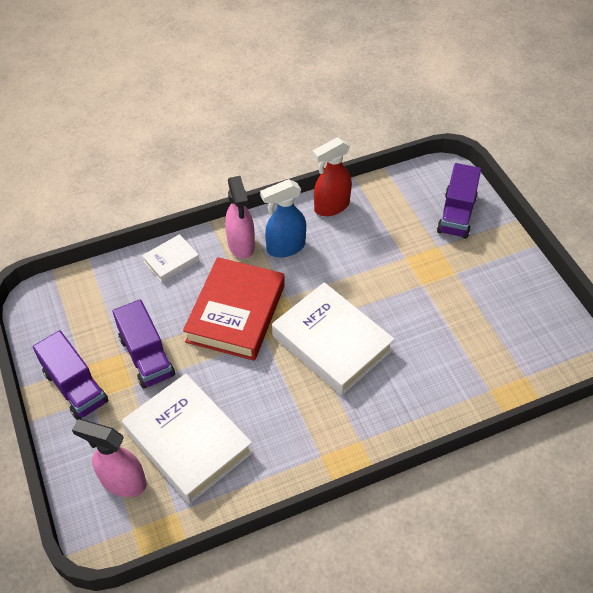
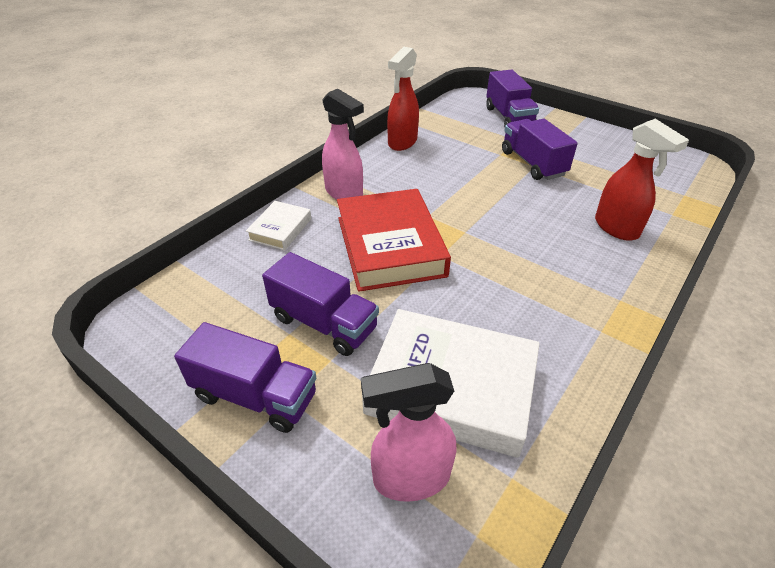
camera: 30 degrees left, 10 degrees down
blue spray bottle [260,179,306,258] -> none
white book [272,282,395,396] -> none
none -> purple truck [502,119,578,180]
none -> red spray bottle [595,119,689,241]

